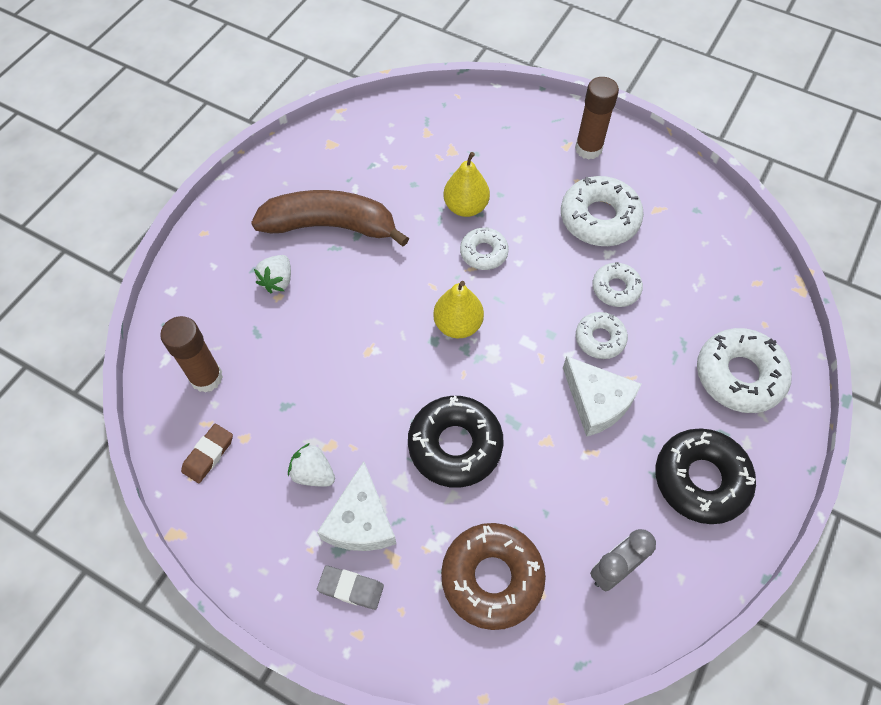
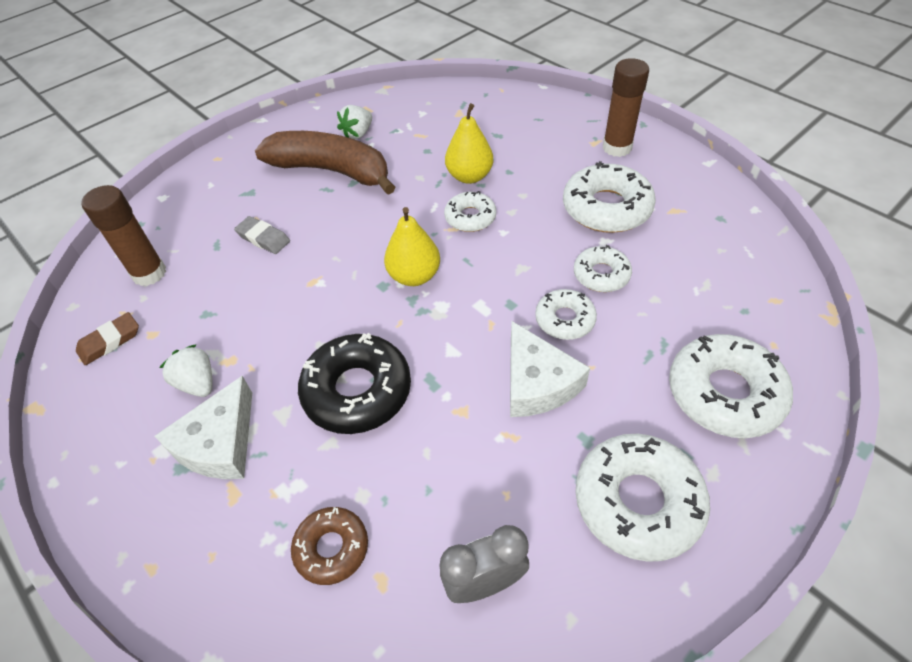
camera: 20 degrees right, 10 degrees down
white strawberry [254,255,291,293] -> white strawberry moved to [337,105,372,139]
grey eraser [317,566,384,610] -> grey eraser moved to [234,216,290,254]
brown donut [441,523,546,630] -> brown donut [291,507,368,585], size x0.58
black donut [656,429,756,524] -> white donut [575,434,710,562]

